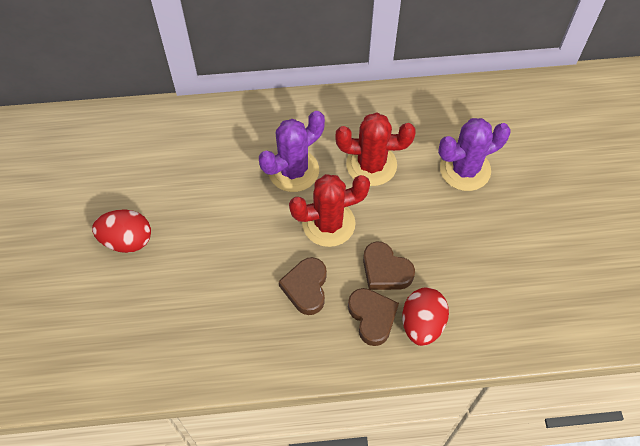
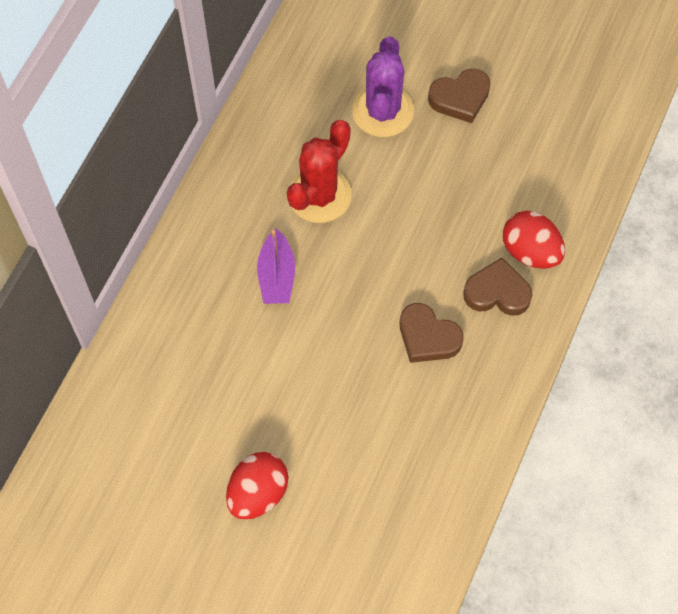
camera: 60 degrees left, 5 degrees up
purple cactus [259,111,325,192] -> purple boat [257,229,295,304]
red cactus [289,174,370,247] -> none
brown heart [363,241,415,290] -> brown heart moved to [428,69,491,123]

